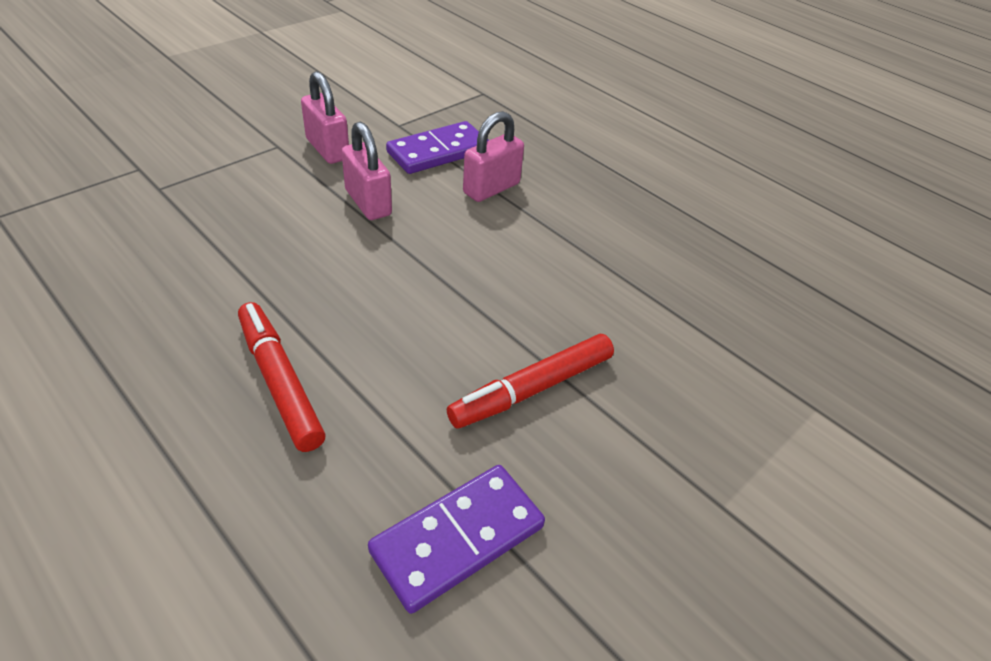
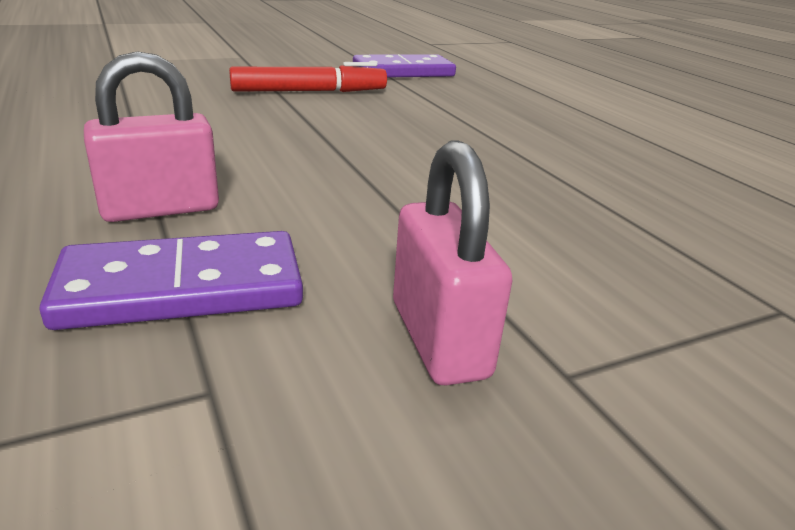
camera: 160 degrees left, 15 degrees down
red marker [238,302,326,452] -> none
pink padlock [341,121,392,220] -> none

